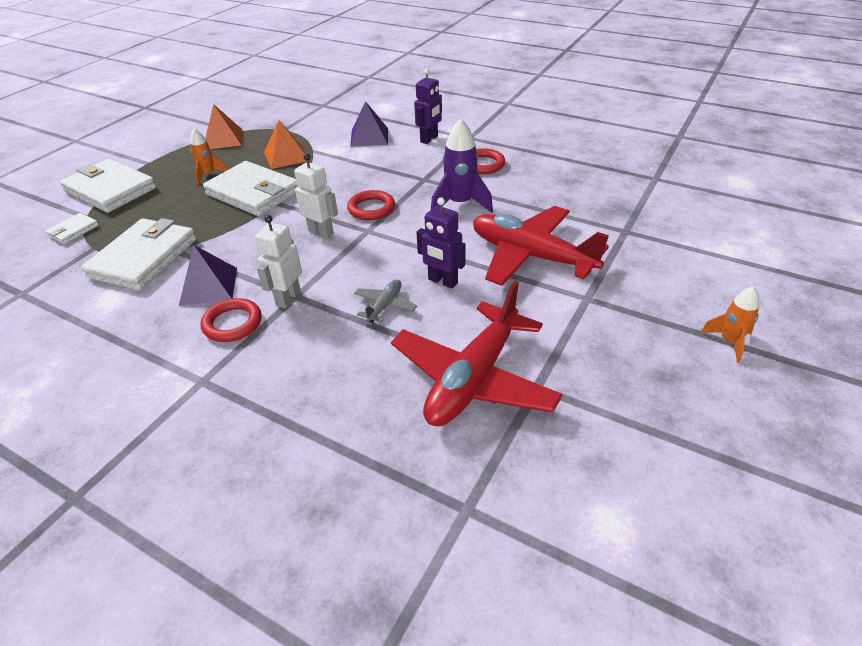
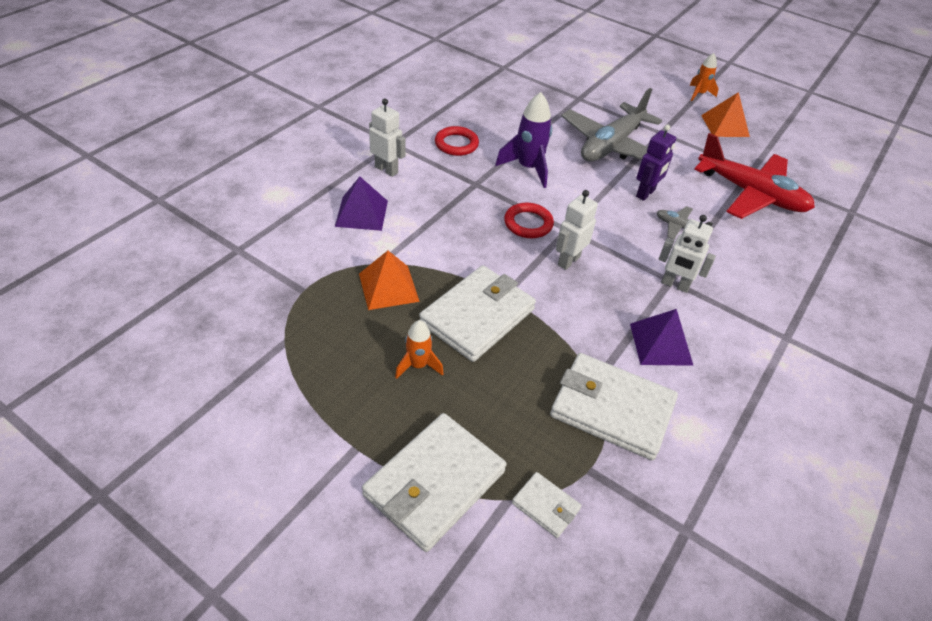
camera: 90 degrees left, 5 degrees up
red ring [200,298,262,342] -> none
orange pyramid [205,104,243,149] -> orange pyramid moved to [701,92,750,137]
purple robot [414,69,442,144] -> white robot [369,99,406,177]
red plane [473,206,609,286] -> grey plane [561,88,662,162]

